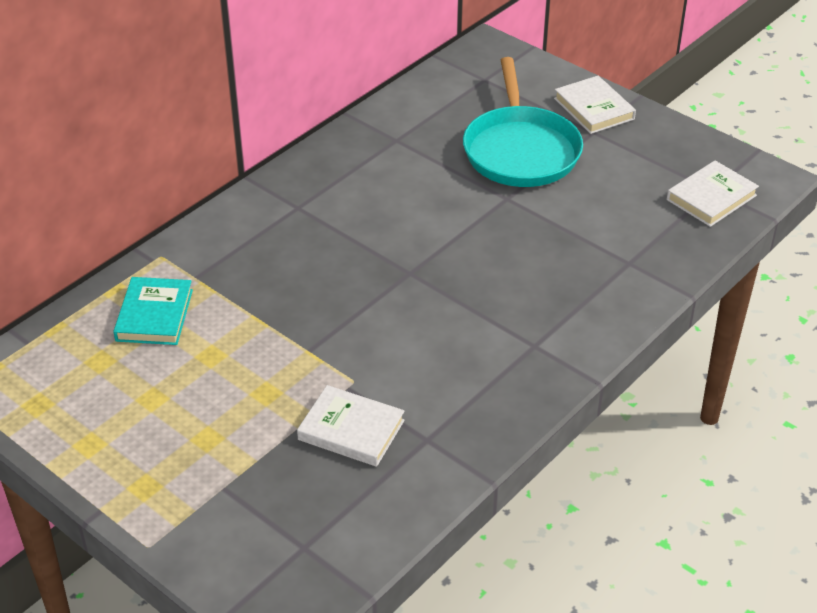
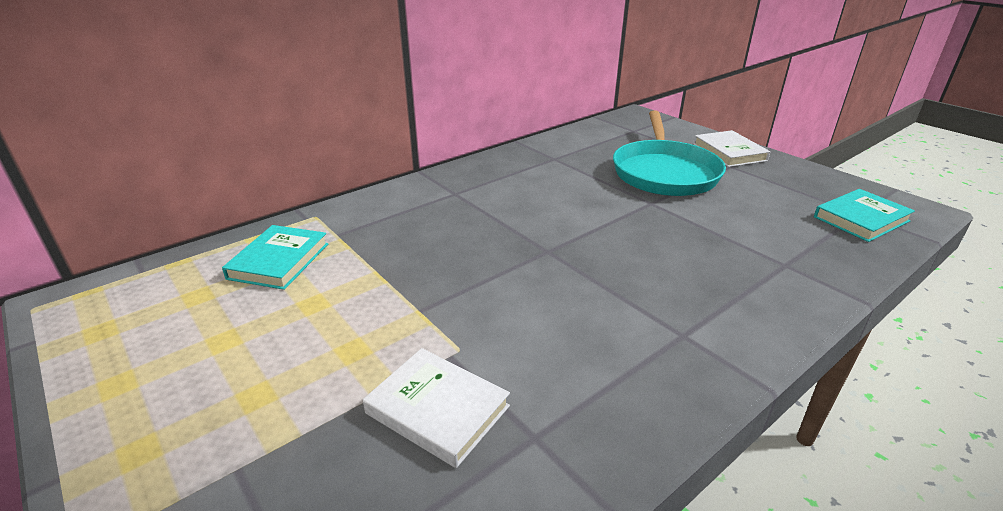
camera: 10 degrees right, 10 degrees down
white book [667,160,759,227] -> turquoise book [814,189,915,242]

